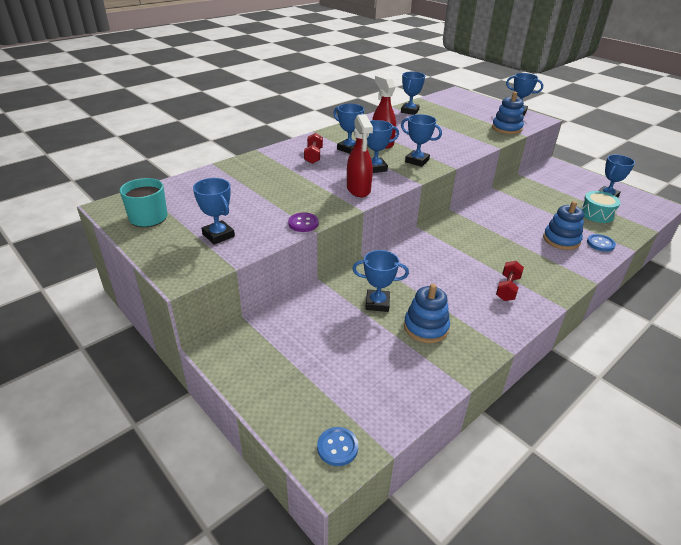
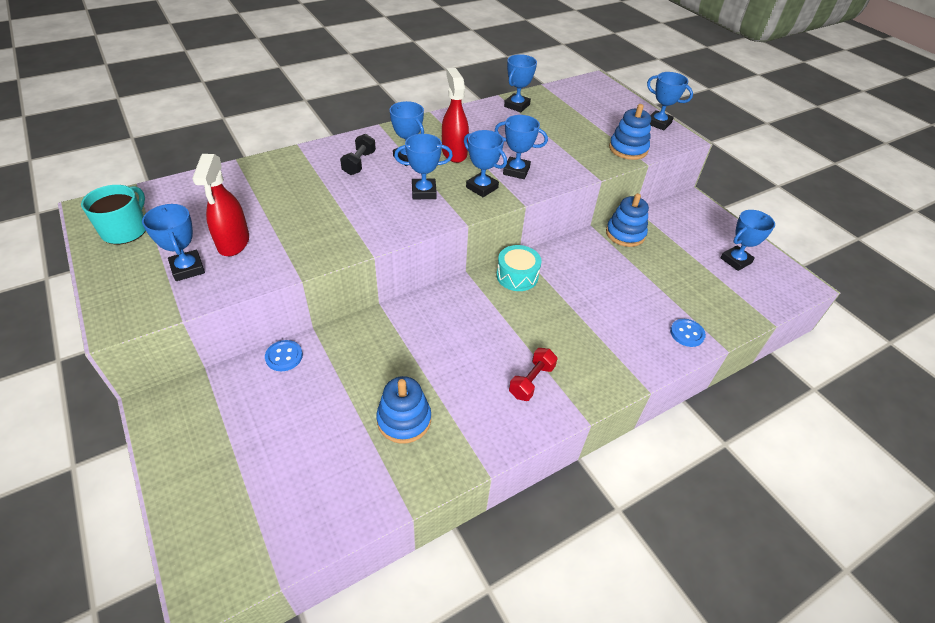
camera: 10 degrees right, 10 degrees up
purple button [288,212,319,232] -> none
red dumbbell [304,133,323,164] -> black dumbbell [340,134,376,175]
blue button [317,427,358,466] -> blue button moved to [265,340,303,371]
red spray bottle [347,114,373,197] -> red spray bottle moved to [192,154,249,256]
blue trophy [353,250,409,312] -> blue trophy moved to [495,115,548,179]
blue stacking toy [543,201,584,250] -> blue stacking toy moved to [606,193,649,247]
turquoise drum [581,191,621,223] -> turquoise drum moved to [496,245,542,291]

